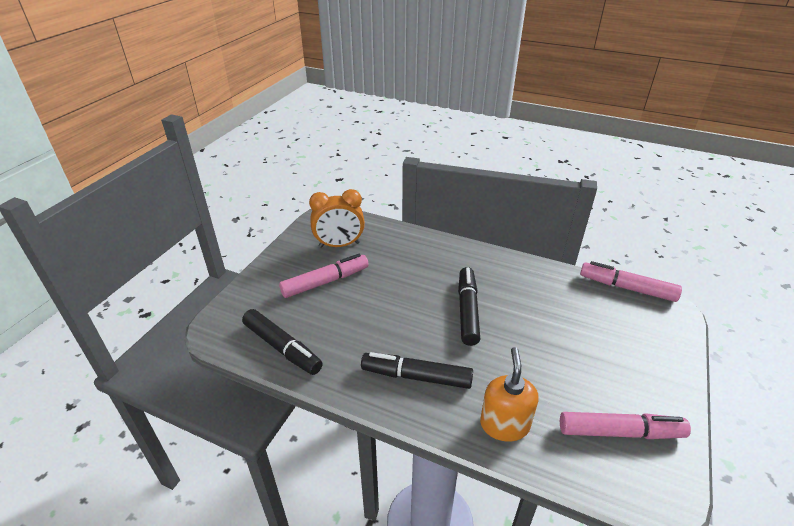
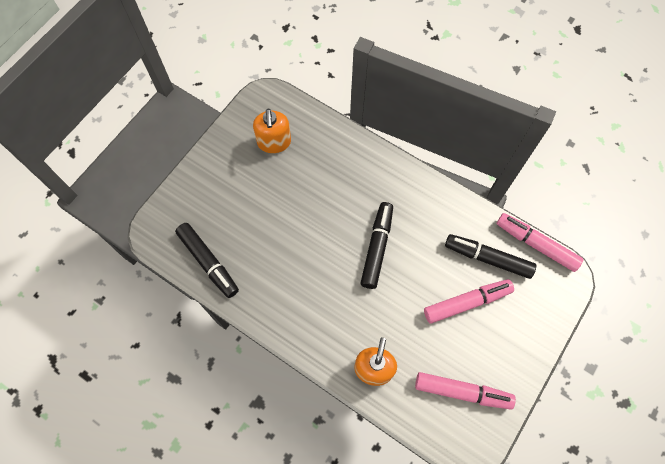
camera: 10 degrees right, 30 degrees up
pink marker [279,254,369,298] -> pink marker moved to [424,279,514,323]
orange clock [309,189,365,248] -> orange soap dispenser [253,109,291,153]
black marker [361,352,473,389] -> black marker moved to [445,234,536,279]

